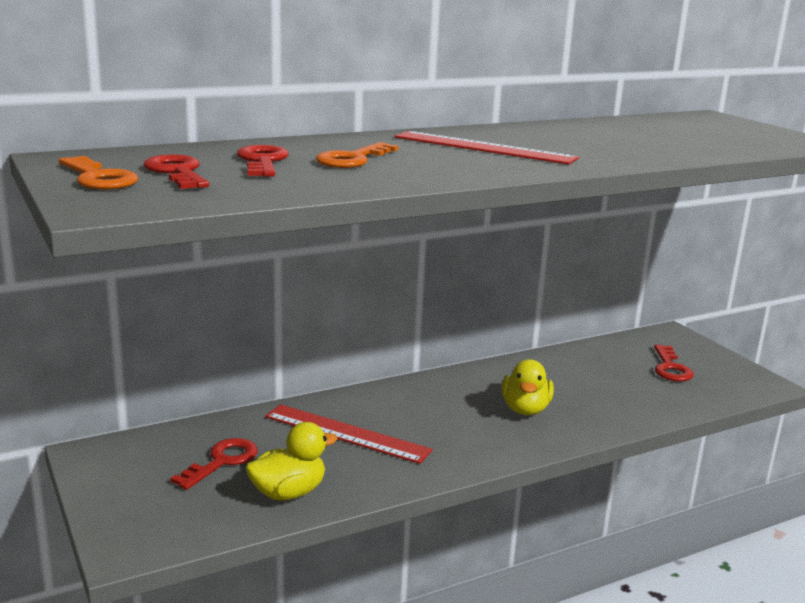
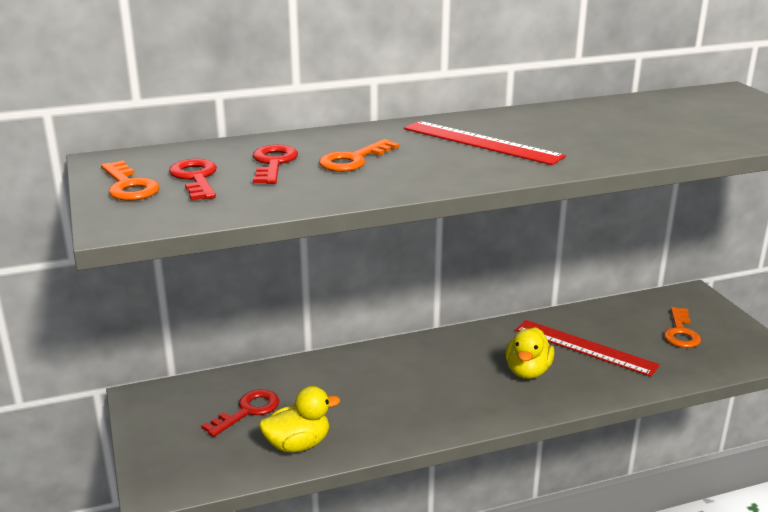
camera: 10 degrees right, 5 degrees up
red ruler [265,404,433,464] -> red ruler moved to [515,320,660,377]
red key [654,345,694,382] -> orange key [664,307,701,348]

